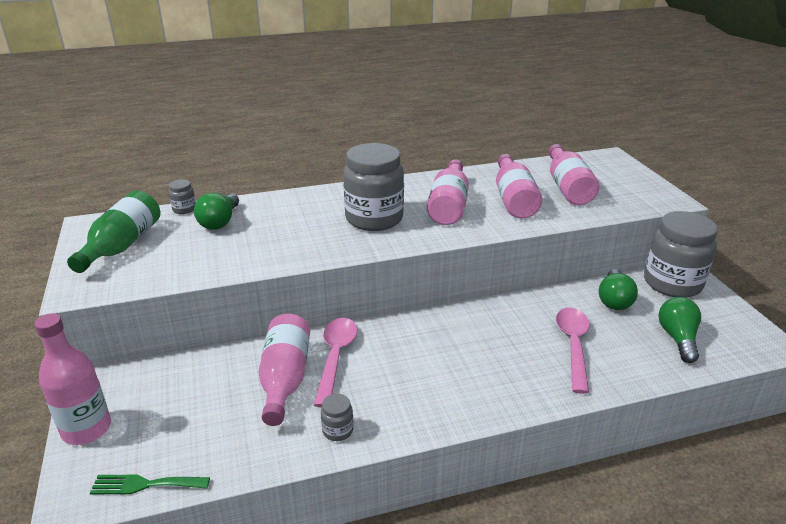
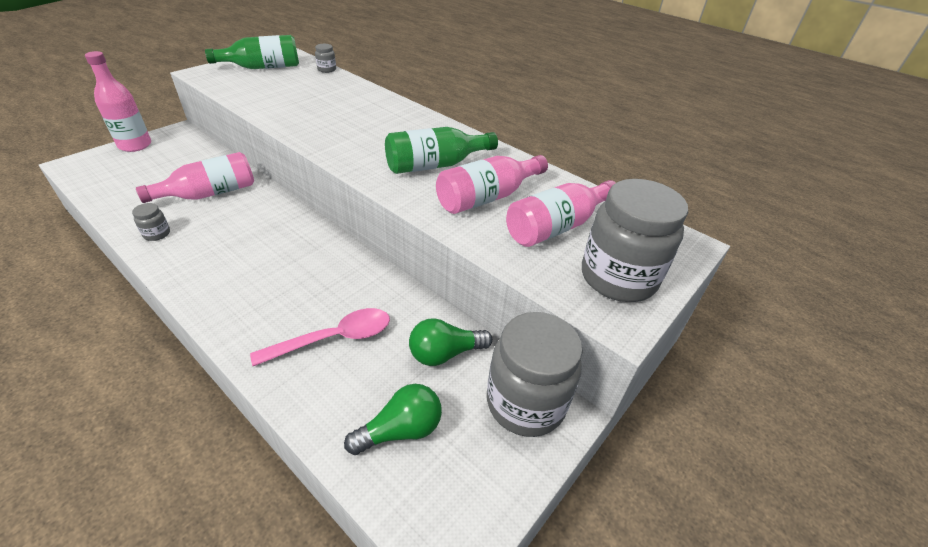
camera: 55 degrees right, 10 degrees up
green fork [90,474,210,494] -> none
green light bulb [194,193,239,230] -> none
pink spoon [314,318,357,408] -> none
grey jar [343,143,404,231] -> grey jar moved to [582,179,688,302]
pink bottle [427,159,469,225] -> green bottle [385,127,498,174]

